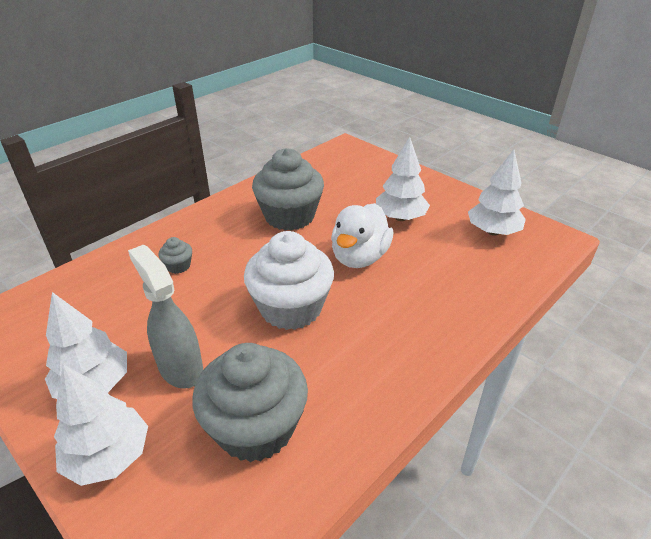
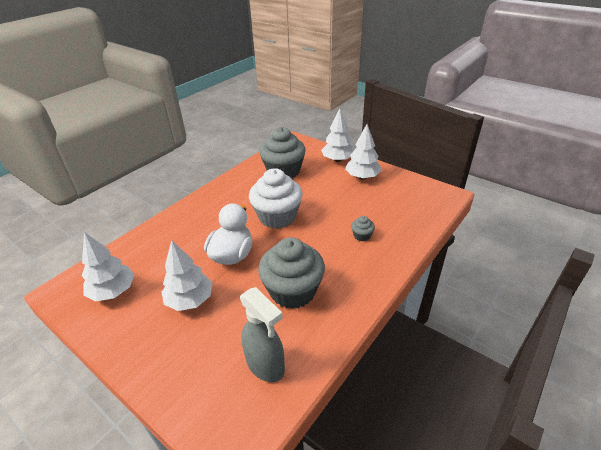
camera: 175 degrees right, 0 degrees up
grey spray bottle [128,245,203,389] -> grey spray bottle moved to [240,287,285,382]

